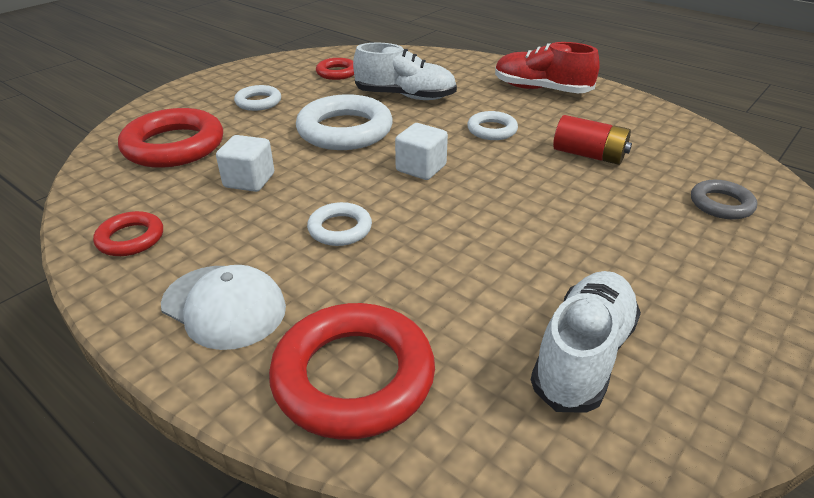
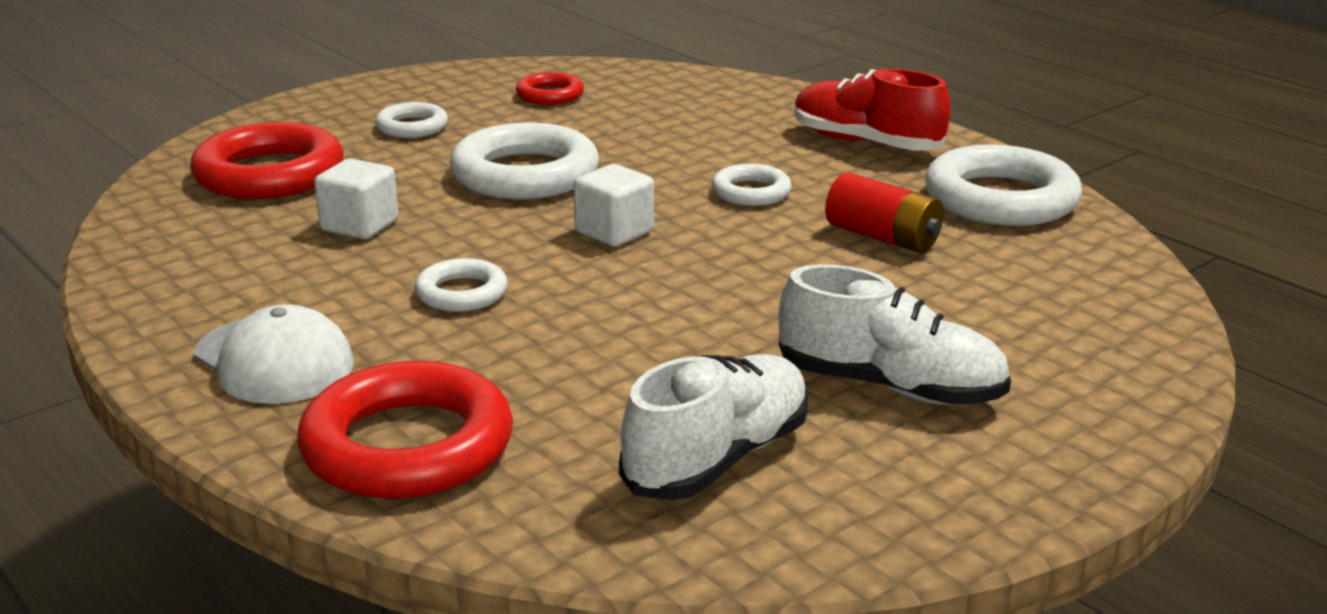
camera: 10 degrees right, 10 degrees down
red ring [93,211,163,256] -> none
white shoe [353,43,457,100] -> white shoe moved to [779,264,1011,405]
grey ring [691,180,757,220] -> none
none -> white ring [925,144,1082,226]

